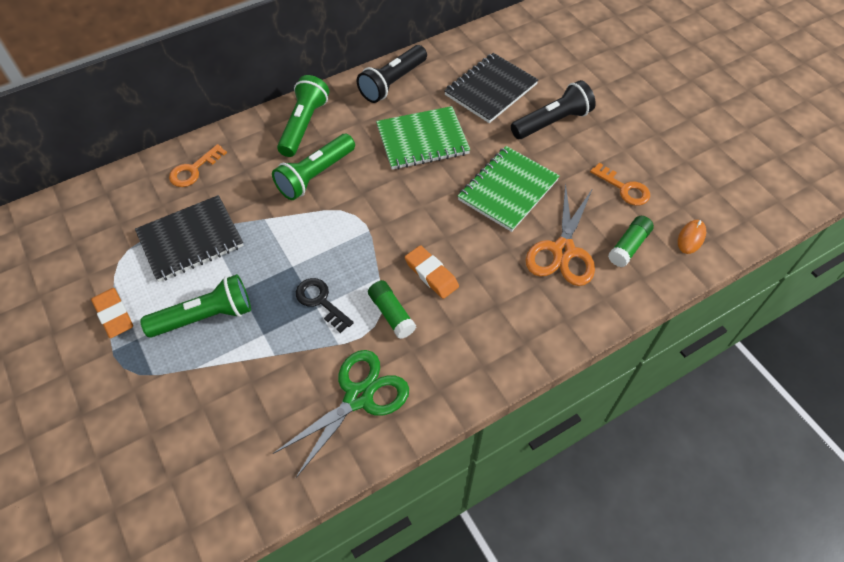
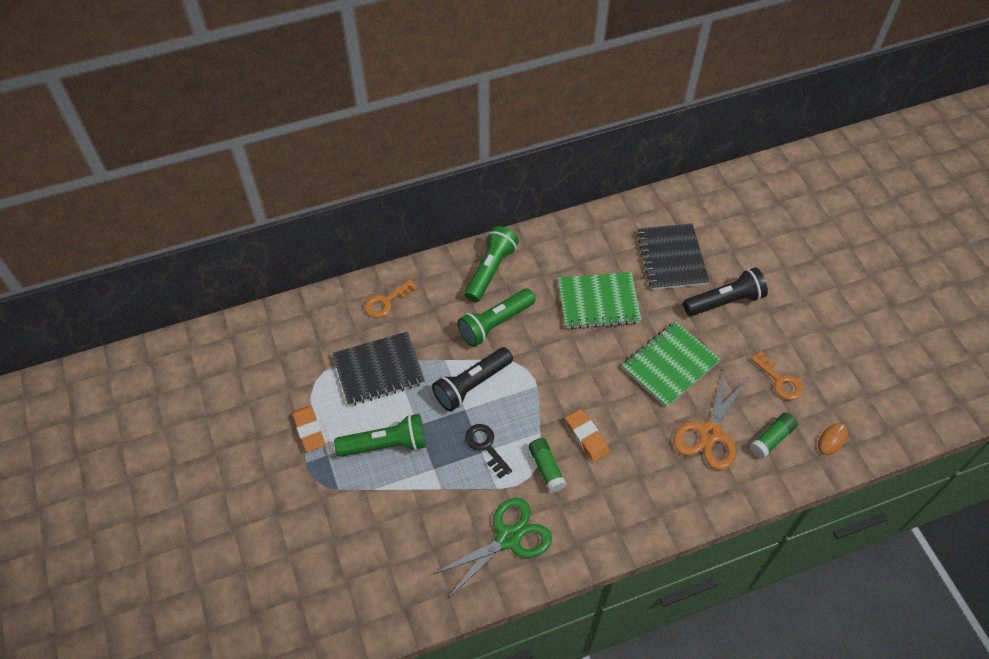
camera: 10 degrees right, 0 degrees up
black flashlight [357,45,427,103] -> black flashlight moved to [432,347,513,412]
black notebook [444,53,538,123] -> black notebook turned 60 degrees counterclockwise [637,223,709,290]

